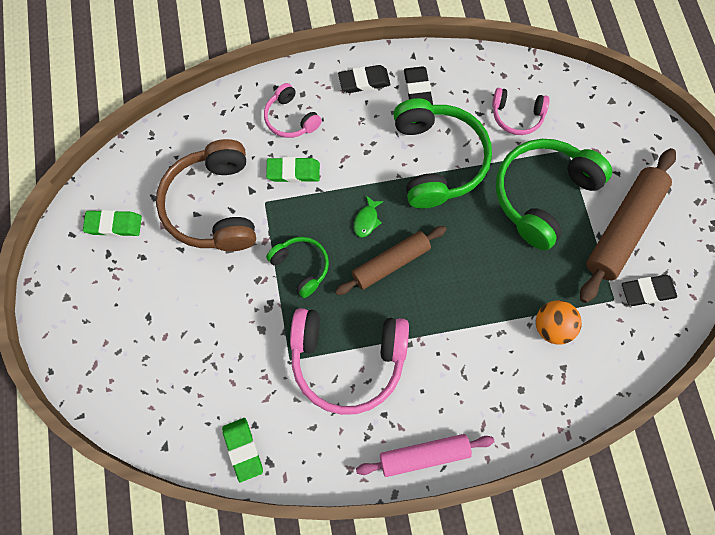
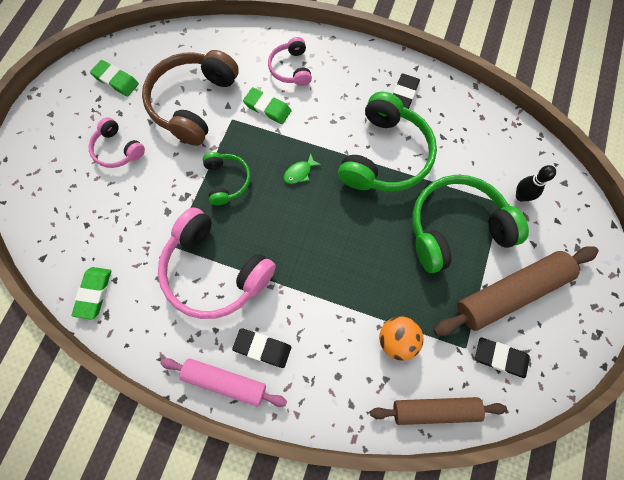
camera: 30 degrees right, 0 degrees up
brown rolling pin [335,226,446,295] -> brown rolling pin moved to [370,397,507,425]
black eraser [338,65,390,93] -> black eraser moved to [232,328,291,368]
pink headphones [492,88,549,135] -> pink headphones moved to [89,117,145,168]
none -> black bowling pin [516,165,556,202]

